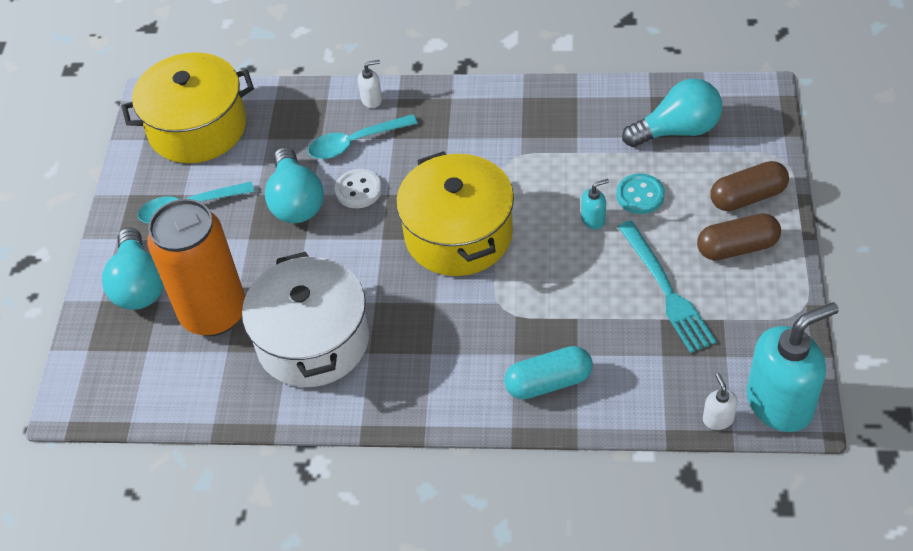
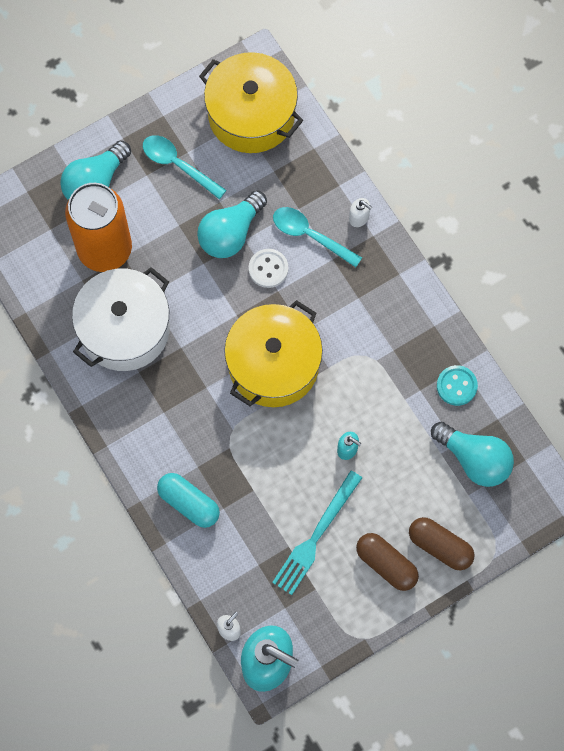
camera: 50 degrees right, 20 degrees up
turquoise button [616,173,665,214] -> turquoise button moved to [437,365,478,406]

